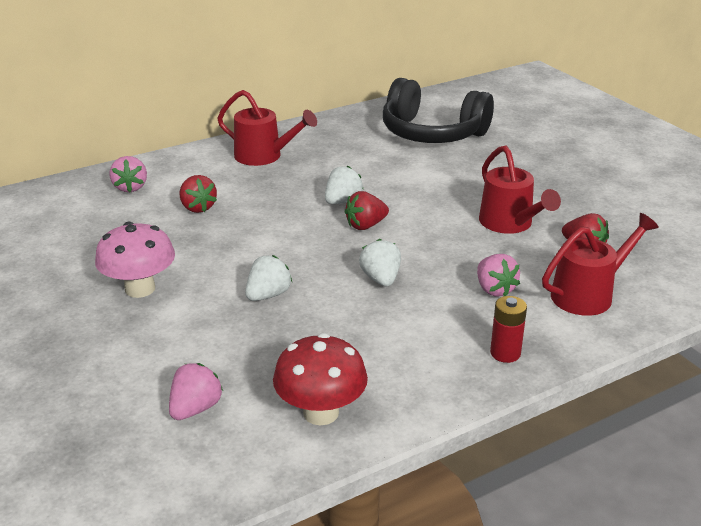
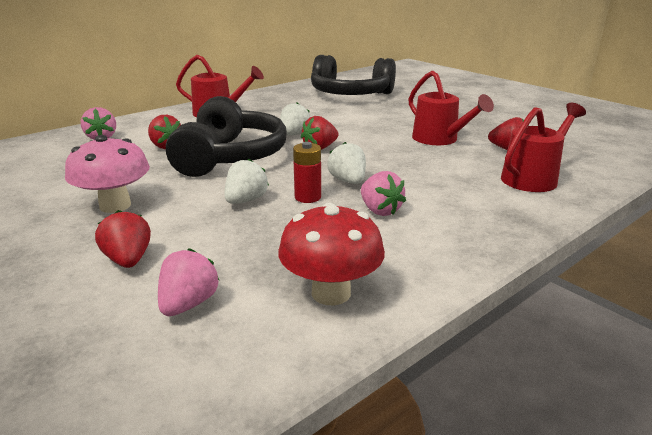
camera: 10 degrees left, 5 degrees down
pink strawberry [477,254,520,297] -> pink strawberry moved to [361,171,406,216]
red battery [490,296,527,363] -> red battery moved to [293,142,321,203]
none -> red strawberry [95,210,151,268]
none -> black headphones [166,96,287,177]

